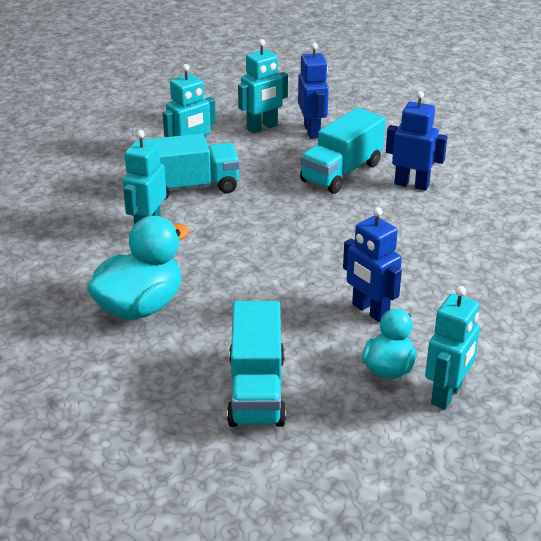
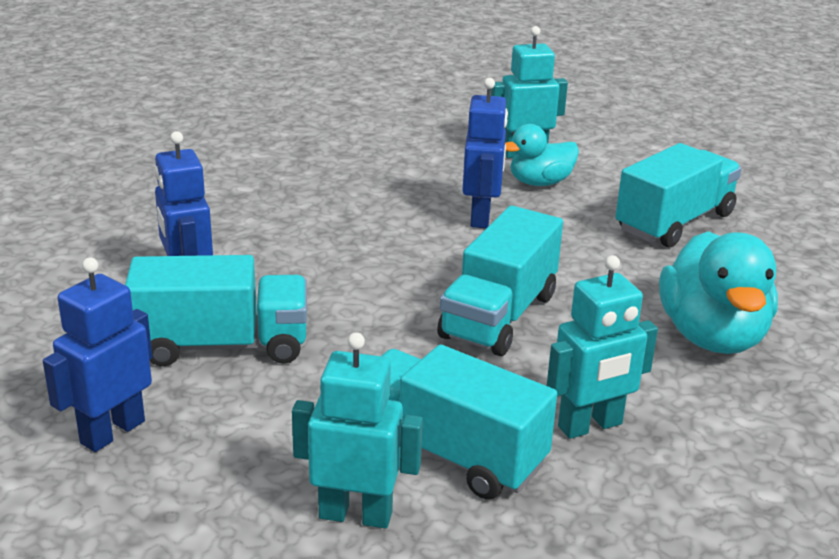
camera: 135 degrees left, 5 degrees down
turquoise duck [87,216,189,320] -> turquoise duck turned 90 degrees counterclockwise [659,231,778,354]
turquoise robot [238,39,288,133] -> none
none -> turquoise truck [437,206,563,356]

